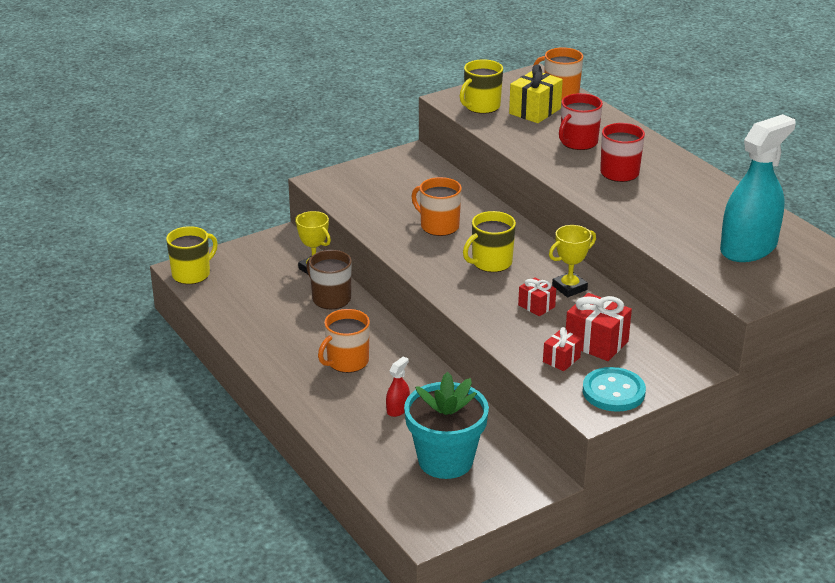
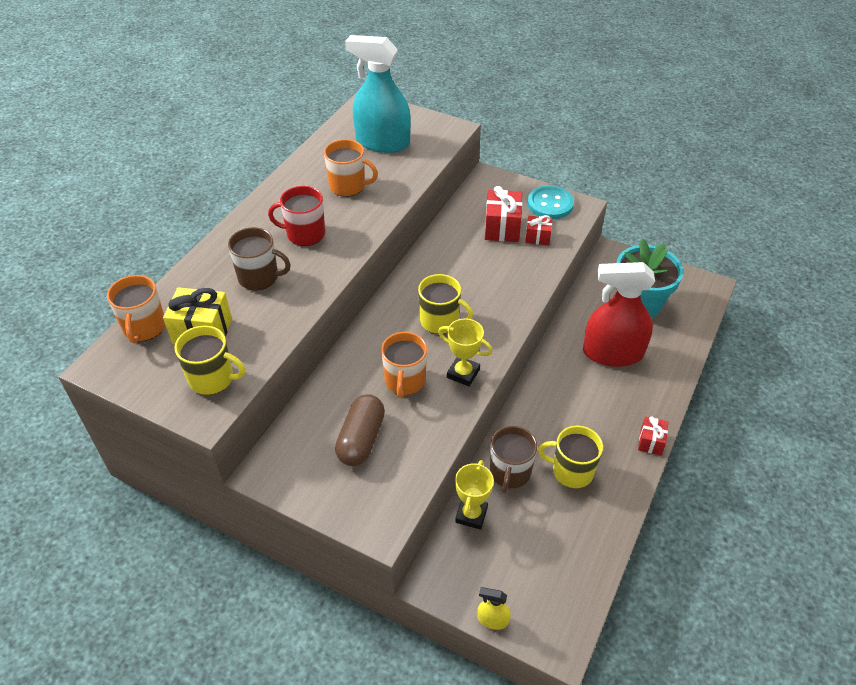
camera: 120 degrees left, 15 degrees up
yellow mug [166,226,218,284] -> yellow mug moved to [538,425,603,488]
orange mug [318,309,370,373] -> orange mug moved to [324,139,378,197]
red spray bottle [386,356,410,417] -> red spray bottle [583,262,655,367], size x2.47
red gift [518,277,556,316] -> red gift moved to [638,416,668,455]
yellow trophy [549,225,596,297] -> yellow trophy moved to [438,318,493,386]
red mug [559,93,603,150] -> brown mug [228,227,291,290]
none -> brown capsule [335,394,385,466]
none -> yellow spray bottle [478,587,511,630]

